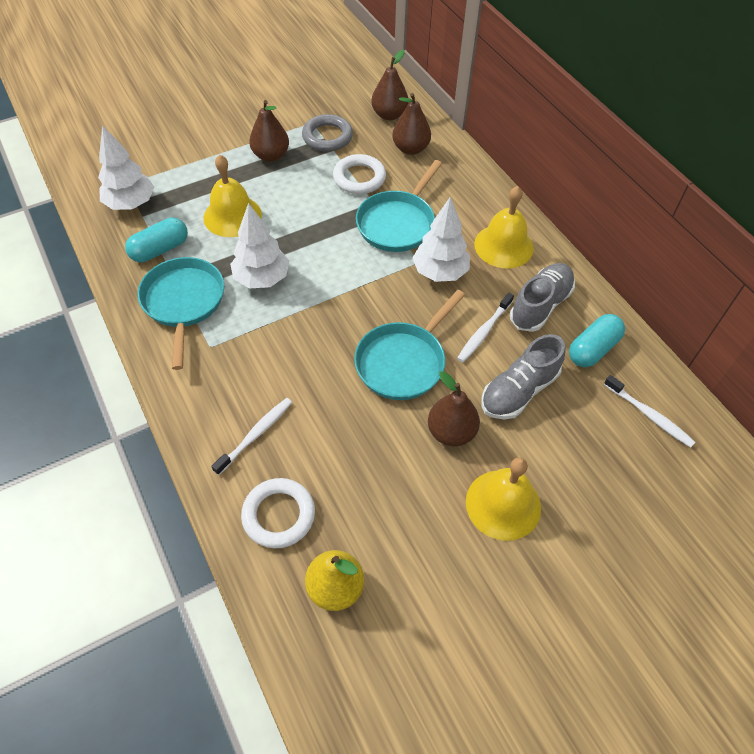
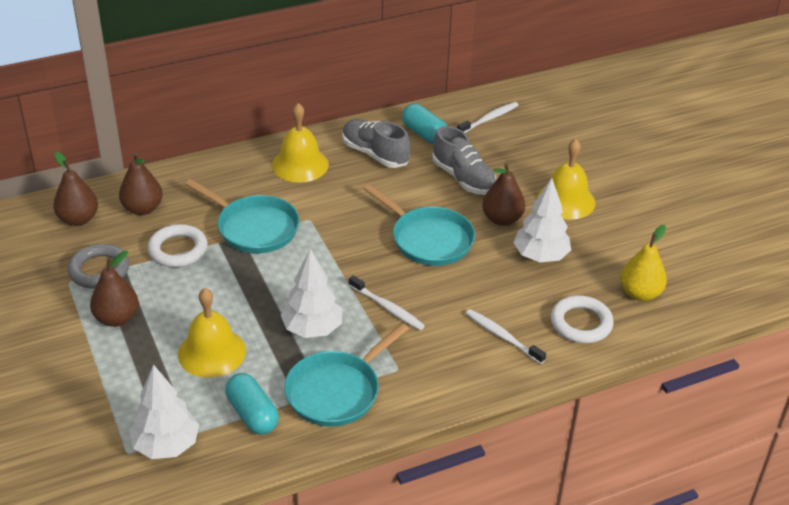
camera: 85 degrees left, 15 degrees down
turquoise pan [138,257,224,370] -> turquoise pan turned 45 degrees counterclockwise [284,323,409,427]
white tree [412,197,470,282] -> white tree moved to [513,178,571,262]
white toothbrush [457,293,514,362] -> white toothbrush moved to [349,275,425,330]

